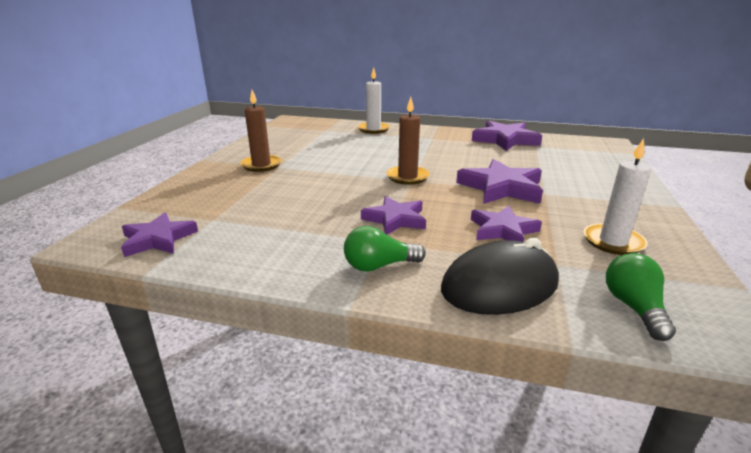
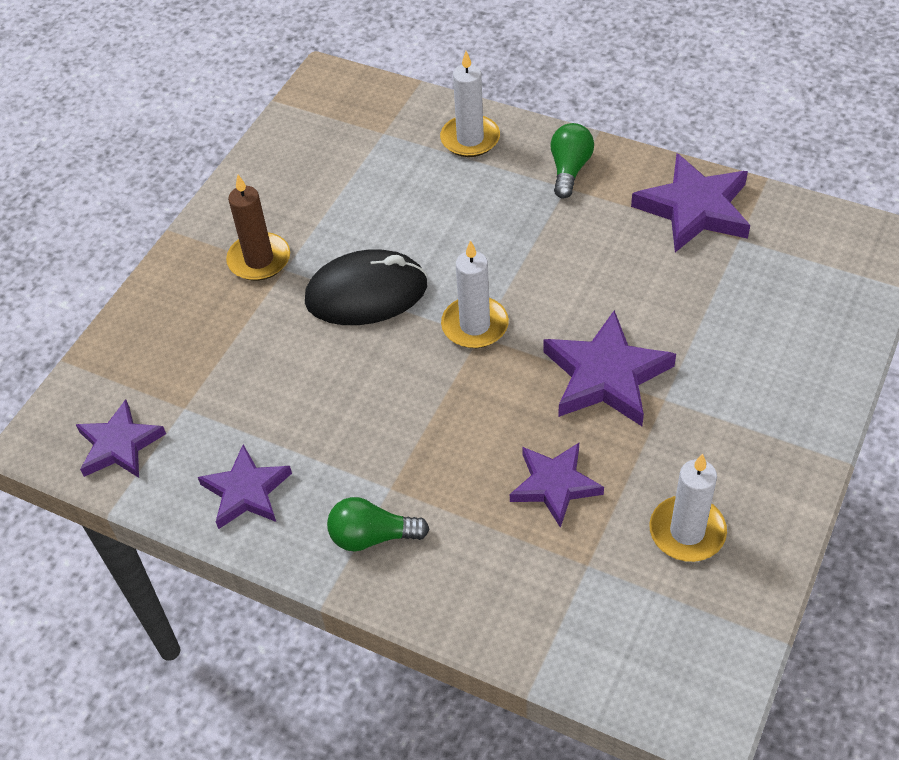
camera: 15 degrees right, 25 degrees up
purple star [361,196,426,235] -> purple star moved to [198,444,292,529]
brown candle [386,97,430,185] -> white candle [441,240,509,348]
black mouse [441,238,559,315] -> black mouse moved to [305,249,427,325]
green light bulb [606,253,676,341] -> green light bulb moved to [550,123,594,199]

